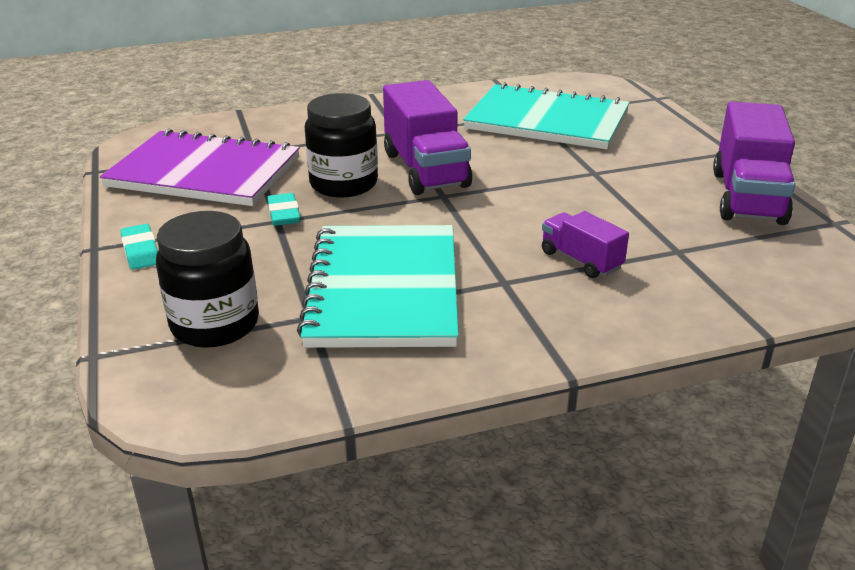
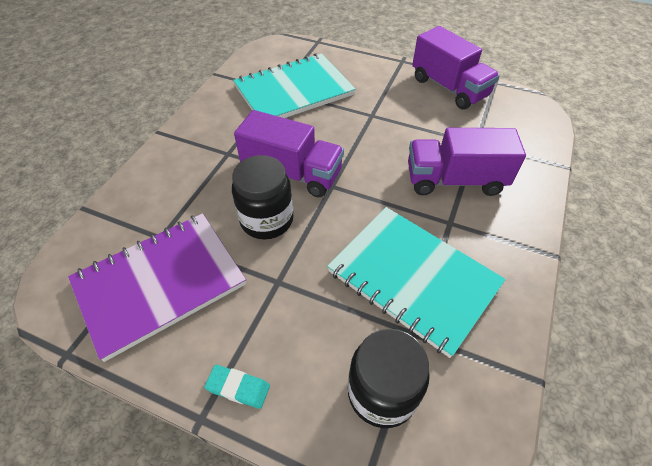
camera: 50 degrees left, 20 degrees up
turquoise eraser [267,193,301,226] -> none
purple truck [542,211,629,278] -> purple truck [408,128,526,196], size x1.83

